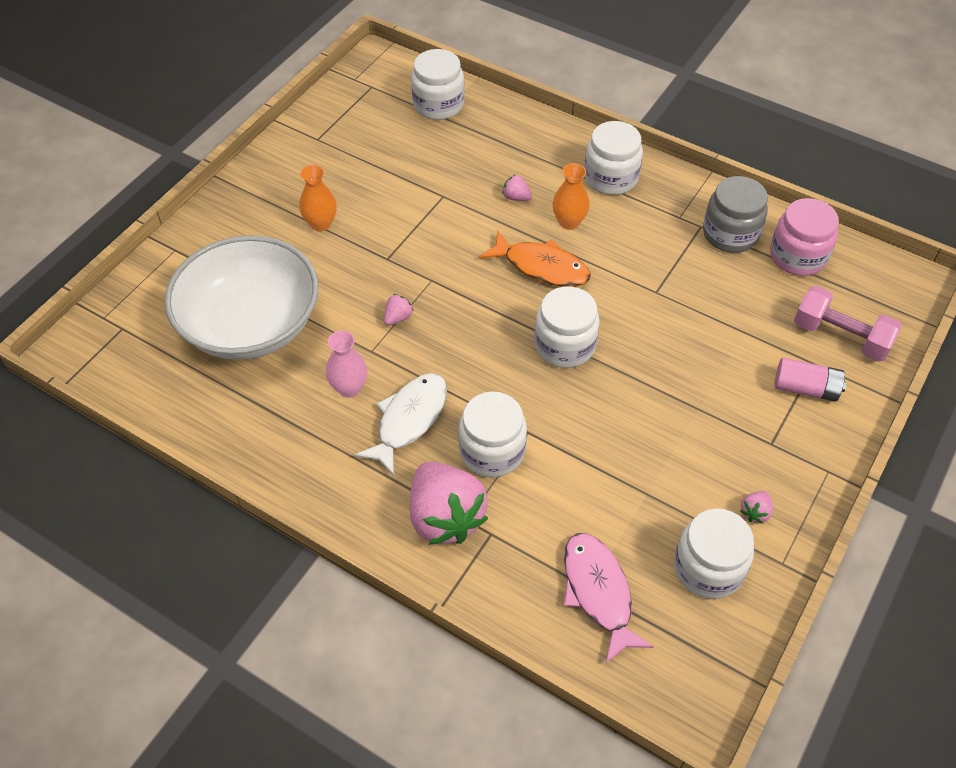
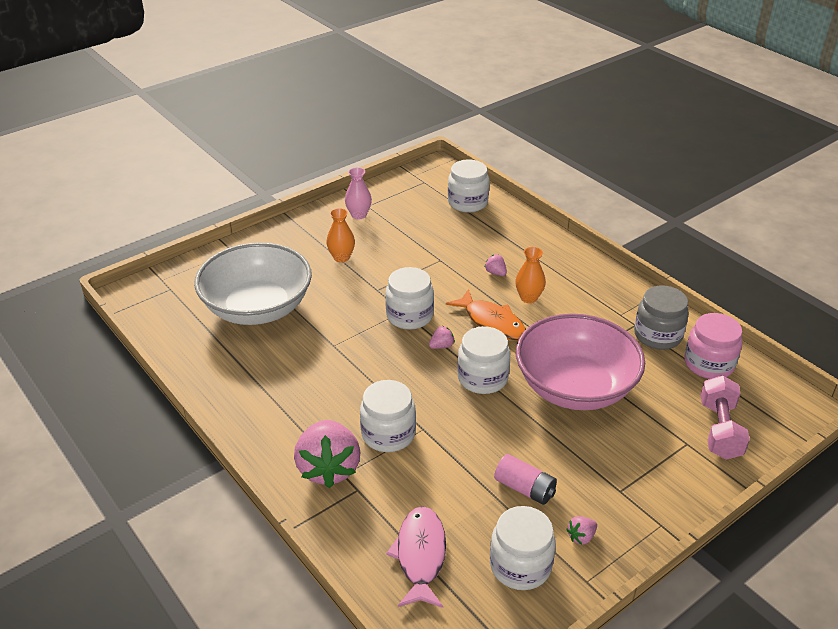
camera: 20 degrees right, 15 degrees down
pink vase [326,331,367,397] -> pink vase moved to [345,167,372,219]
white fish [354,373,447,476] -> none
pink strawberry [384,294,413,325] -> pink strawberry moved to [429,326,455,349]
white jar [584,121,643,195] -> white jar moved to [385,267,434,330]
pink battery [774,358,847,402] -> pink battery moved to [494,454,557,505]
pink dumbbell [794,286,902,362] -> pink dumbbell turned 45 degrees clockwise [701,375,750,460]
none -> pink bowl [516,314,645,410]

